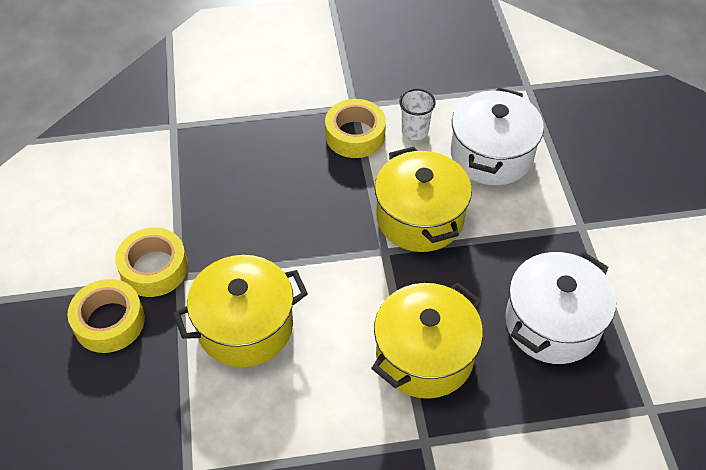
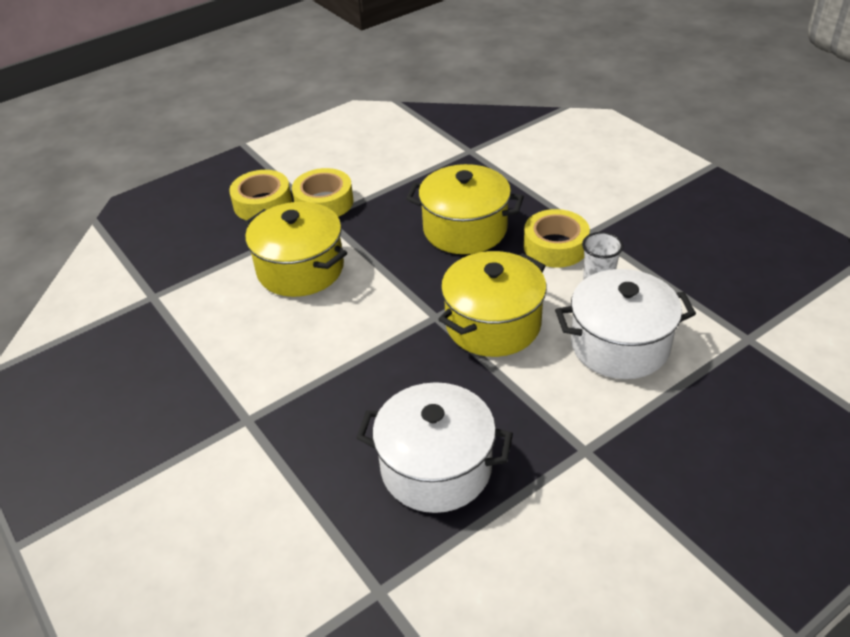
camera: 65 degrees right, 10 degrees down
yellow pot [371,283,483,399] -> yellow pot moved to [406,164,524,254]

